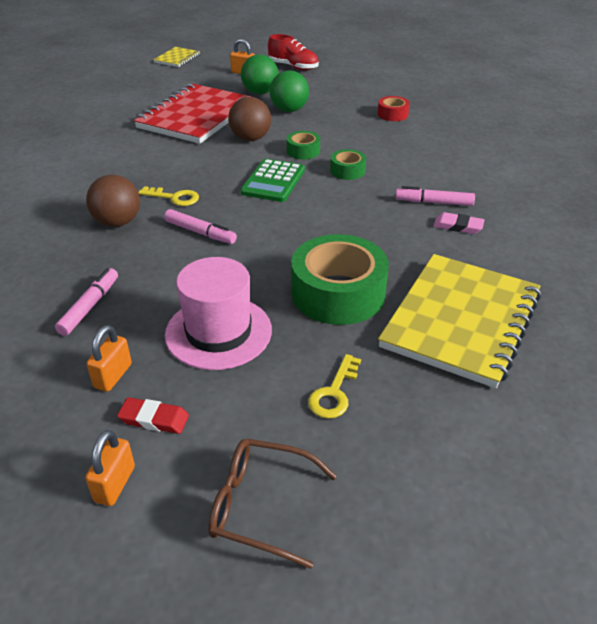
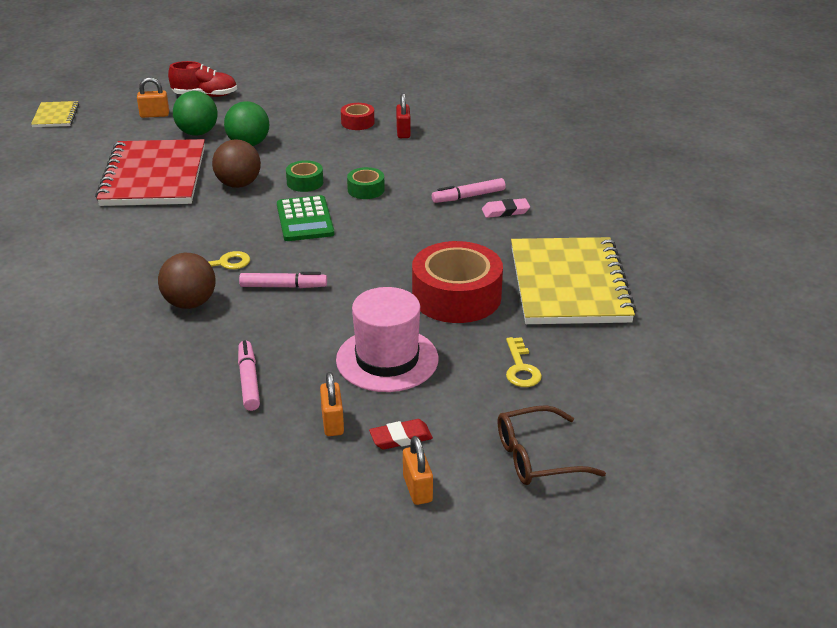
camera: 30 degrees left, 5 degrees down
green tape [291,234,389,325] -> red tape [412,241,503,323]
none -> red padlock [396,93,411,138]

